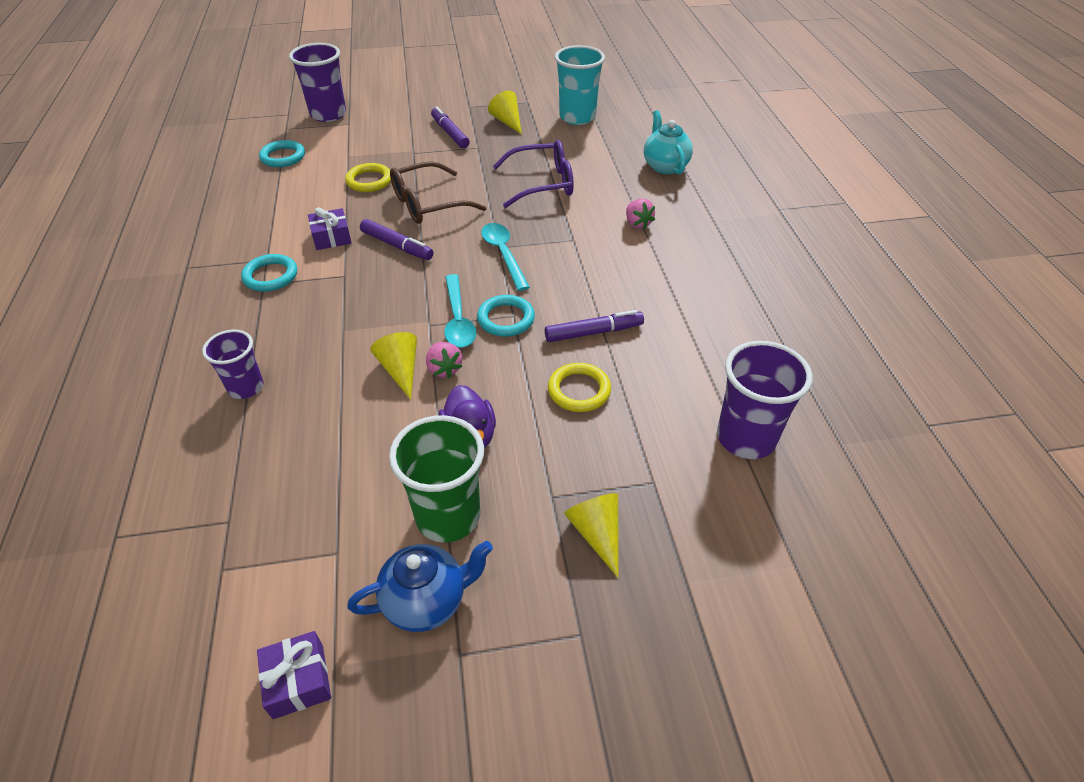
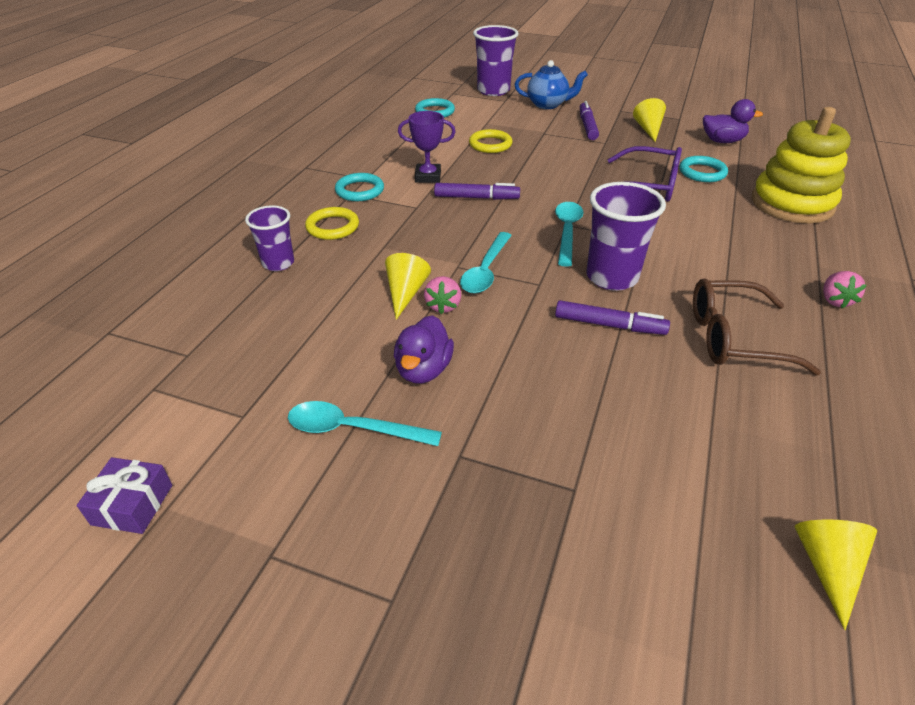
camera: 30 degrees right, 5 degrees down
purple gift [308,207,351,250] -> purple trophy [398,111,456,183]
blue teapot [347,541,493,632] -> blue teapot moved to [514,60,588,109]
purple marker [360,219,433,260] -> purple marker turned 60 degrees counterclockwise [434,183,520,200]
green cup [389,415,484,543] -> turquoise spoon [288,401,442,446]
brown glasses [390,161,487,224] -> brown glasses moved to [693,278,821,376]
turquoise ring [477,295,535,337] -> turquoise ring moved to [679,156,728,182]
yellow ring [548,363,611,412] -> yellow ring moved to [305,207,359,240]
turquoise cup [555,45,605,125] -> purple duck [703,99,763,143]
yellow cone [564,493,619,578] -> yellow cone moved to [794,520,877,630]
pink strawberry [626,199,655,229] -> pink strawberry moved to [823,271,867,308]
turquoise teapot [644,110,693,174] -> yellow stacking toy [752,107,851,224]
purple cup [717,341,813,459] -> purple cup moved to [586,182,666,291]

